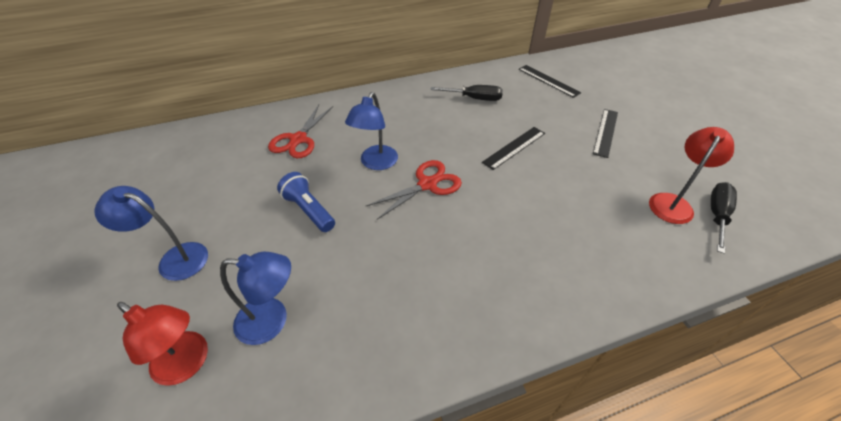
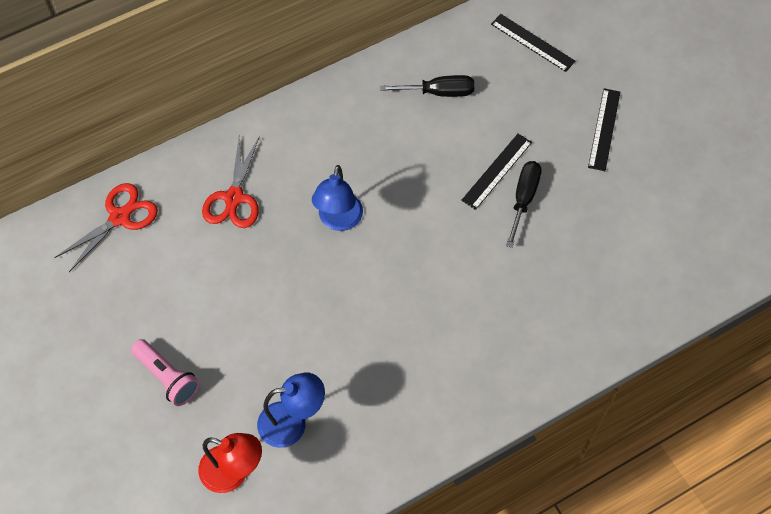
camera: 10 degrees left, 15 degrees up
blue lamp [94,186,208,281] -> pink flashlight [131,339,200,406]
blue flashlight [277,172,335,232] -> none
red scissors [366,160,462,220] -> red scissors moved to [54,183,158,272]
red lamp [649,127,734,224] -> none
black screwdriver [711,182,737,254] -> black screwdriver moved to [506,161,542,248]

